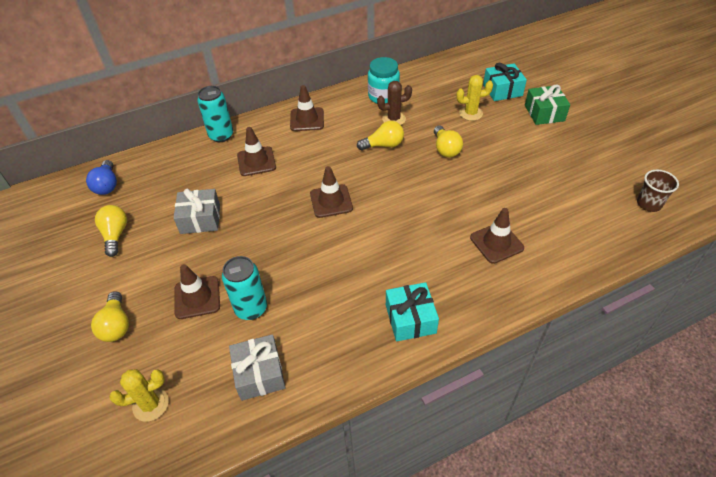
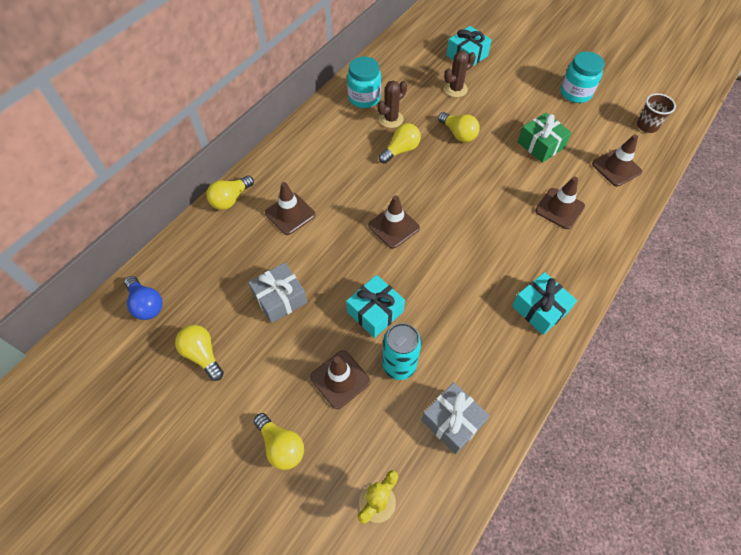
camera: 30 degrees left, 10 degrees up
turquoise can [197,86,233,142] -> yellow light bulb [206,175,254,210]
brown traffic cone [290,85,324,131] -> brown traffic cone moved to [592,134,642,186]
yellow cactus [456,75,493,121] -> brown cactus [444,50,476,97]
green gift [525,85,570,125] -> green gift moved to [518,113,572,163]
none -> turquoise gift [346,275,405,338]
none -> turquoise jar [561,52,605,103]

